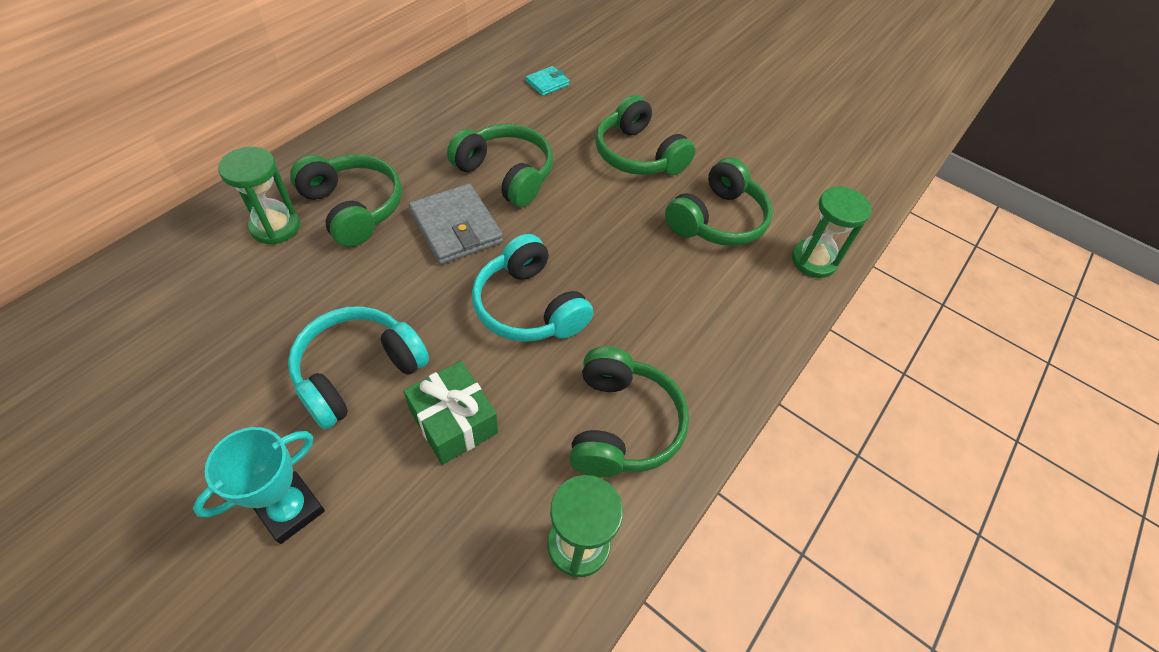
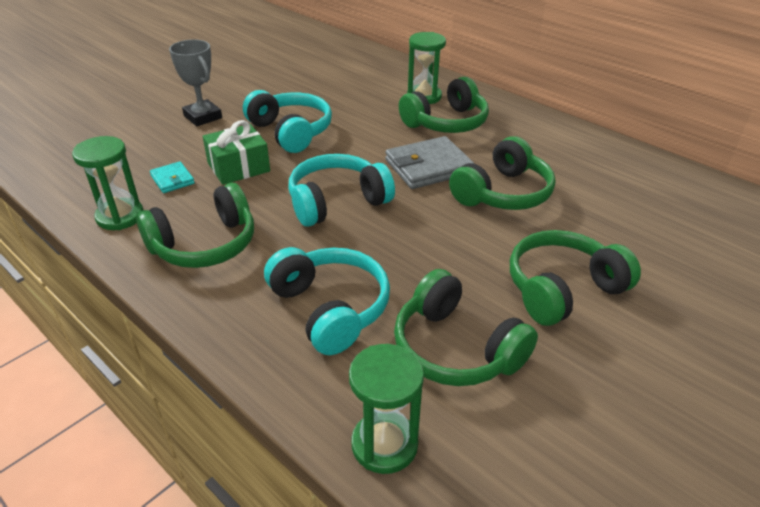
camera: 100 degrees right, 15 degrees down
turquoise trophy [193,427,325,544] -> grey trophy [169,40,222,126]
turquoise wallet [526,66,570,96] -> turquoise wallet moved to [150,161,195,193]
green headphones [569,346,689,477] -> green headphones turned 45 degrees counterclockwise [136,183,254,268]
none -> turquoise headphones [264,247,390,355]

